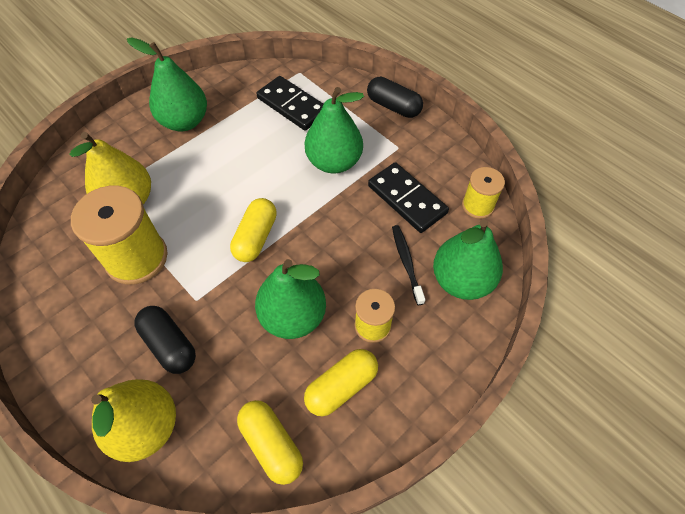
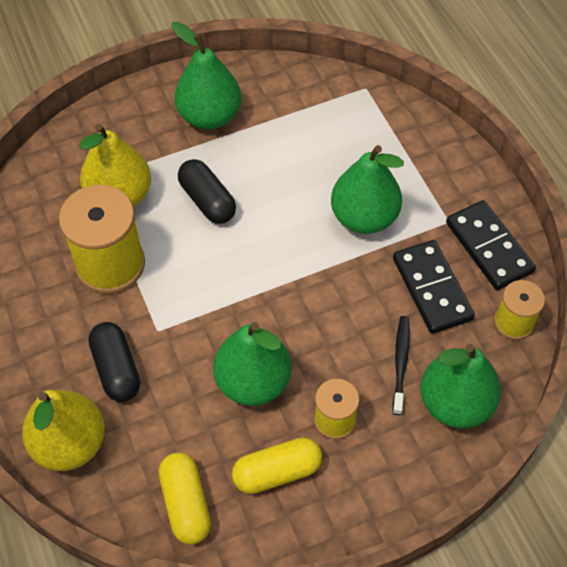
camera: 20 degrees right, 0 degrees up
yellow capsule [230,198,277,262] -> none
black domino [256,76,324,131] -> black domino moved to [446,200,536,290]
black capsule [367,77,423,118] -> black capsule moved to [178,159,236,224]

